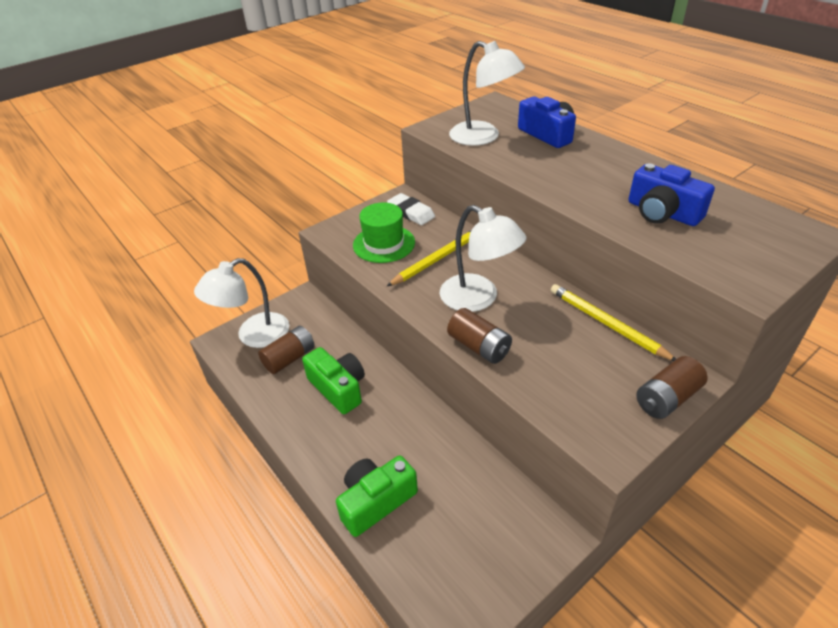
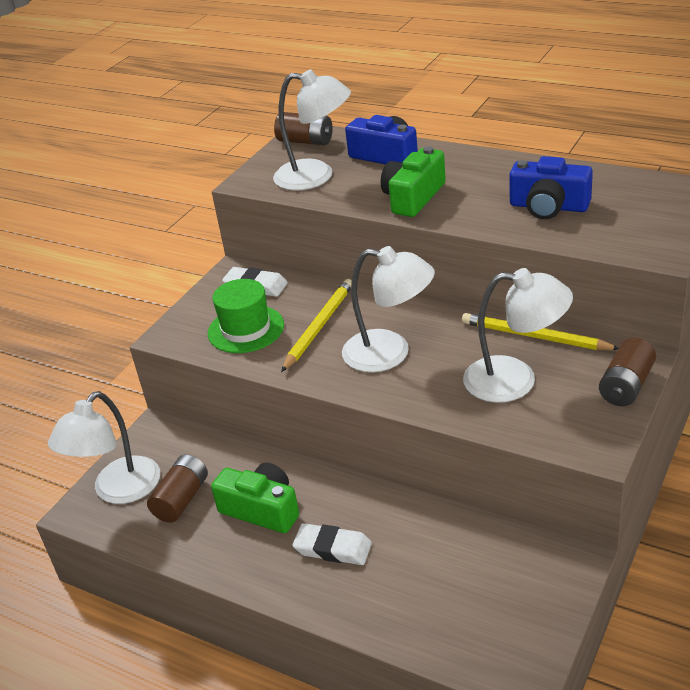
camera: 20 degrees left, 5 degrees down
green camera [336,456,418,537] -> green camera moved to [381,146,446,217]
brown battery [447,308,512,364] -> brown battery moved to [274,112,333,145]
none -> white eraser [292,523,372,565]
none -> white lamp [463,268,573,403]

